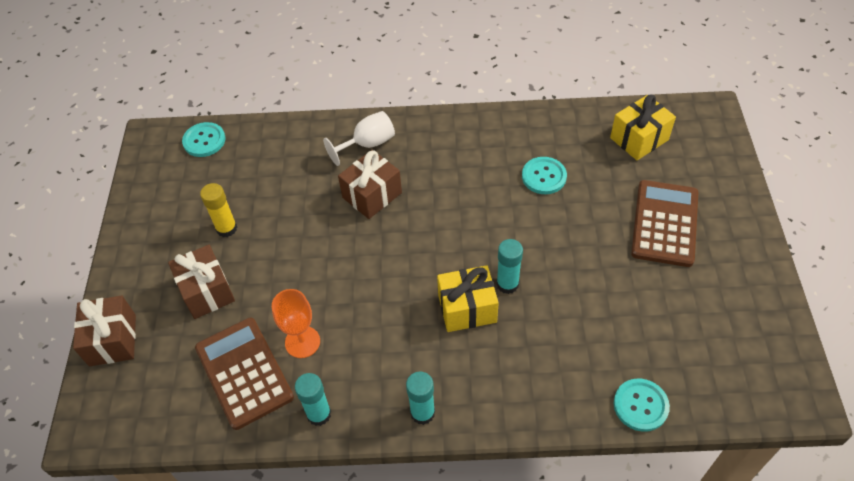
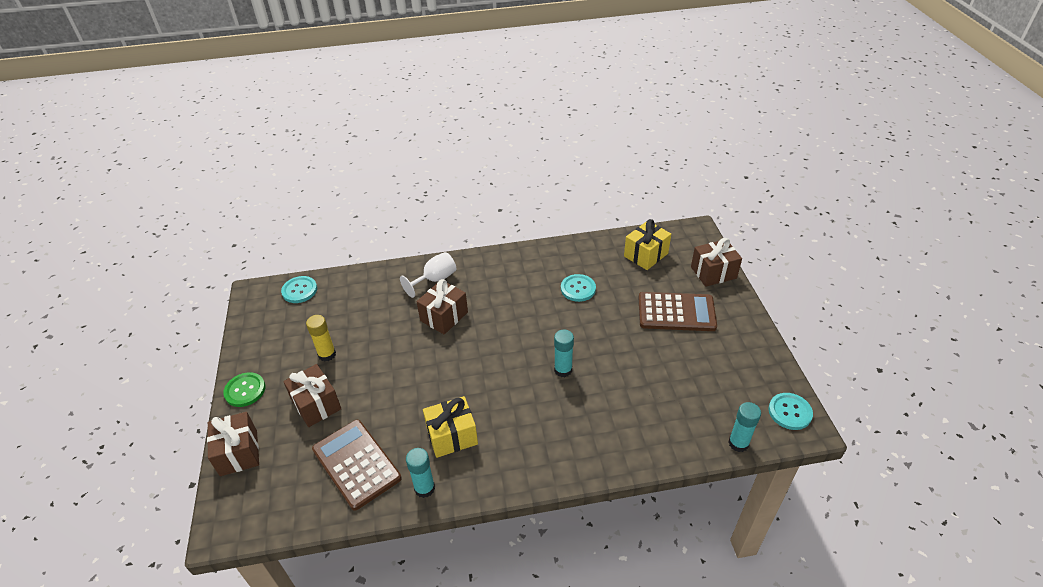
camera: 10 degrees left, 10 degrees down
orange goblet [272,289,320,358] -> none
turquoise glue stick [406,371,435,425] -> turquoise glue stick moved to [728,402,761,452]
yellow gift [437,265,499,332] -> yellow gift moved to [423,396,478,458]
turquoise button [614,379,670,432] -> turquoise button moved to [768,393,813,430]
brown calculator [631,180,699,267] -> brown calculator turned 90 degrees clockwise [638,292,717,331]
none -> green button [223,372,265,407]
none -> brown gift [691,238,742,287]

